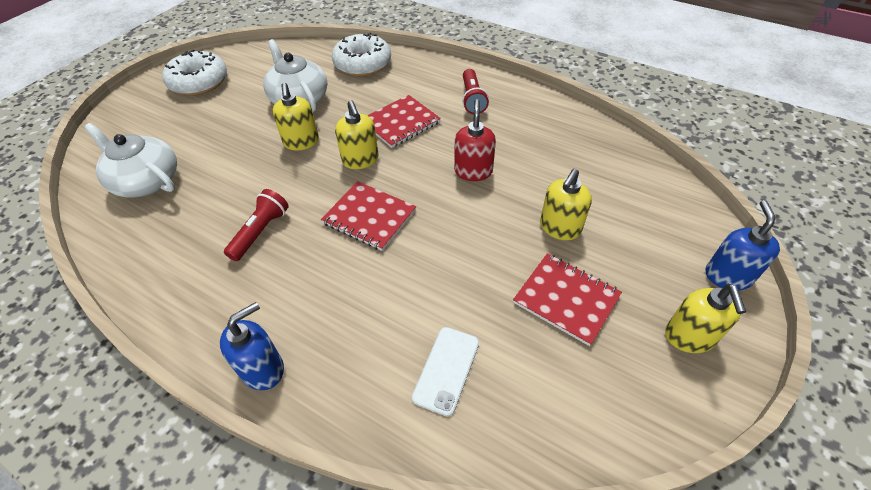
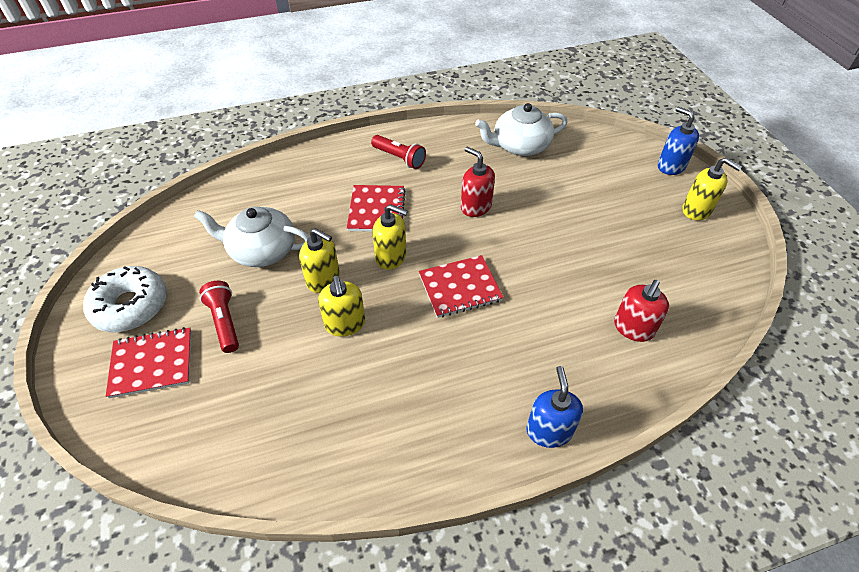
camera: 50 degrees left, 0 degrees up
white teapot [84,123,177,198] -> white teapot moved to [475,103,567,156]
red flashlight [224,189,289,261] -> red flashlight moved to [199,281,239,353]
white donut [332,33,391,76] -> none
white phone [412,327,479,416] -> red soap dispenser [614,280,669,342]
red notebook [513,253,622,346] -> red notebook moved to [106,327,192,398]
yellow soap dispenser [540,169,592,240] -> yellow soap dispenser moved to [318,275,365,337]

